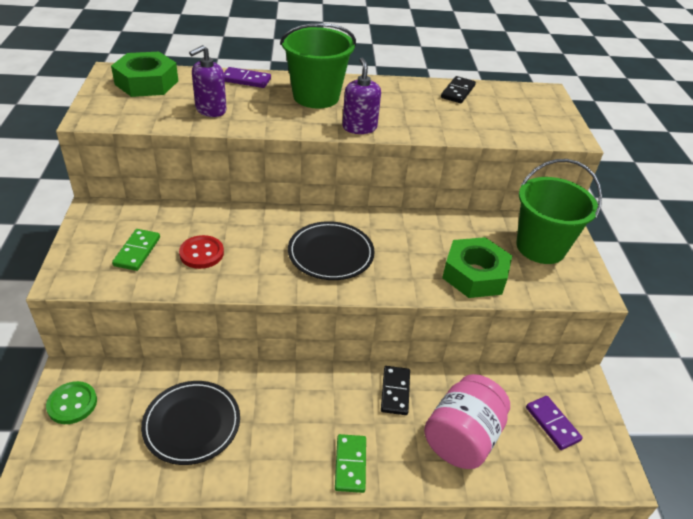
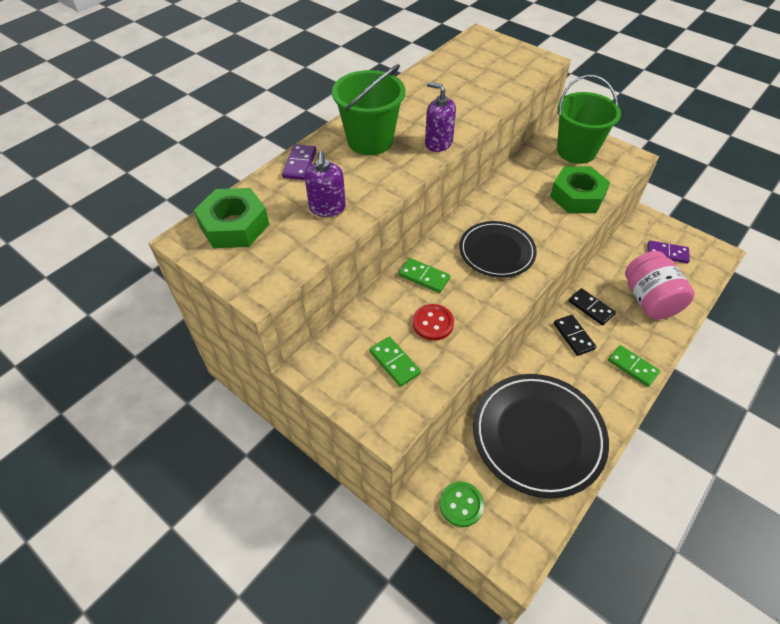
camera: 45 degrees left, 10 degrees up
black plate [141,381,240,465] -> black plate [473,374,609,498], size x1.61
purple domino [224,67,271,88] -> purple domino turned 45 degrees counterclockwise [282,144,316,180]
black domino [441,76,476,103] -> black domino moved to [554,315,596,356]
none -> green domino [399,258,450,293]

